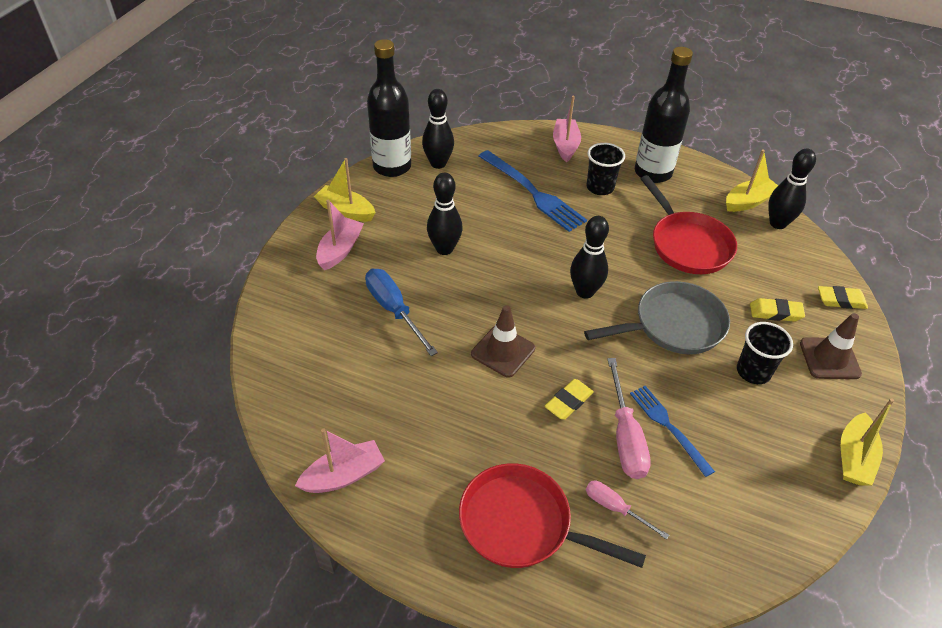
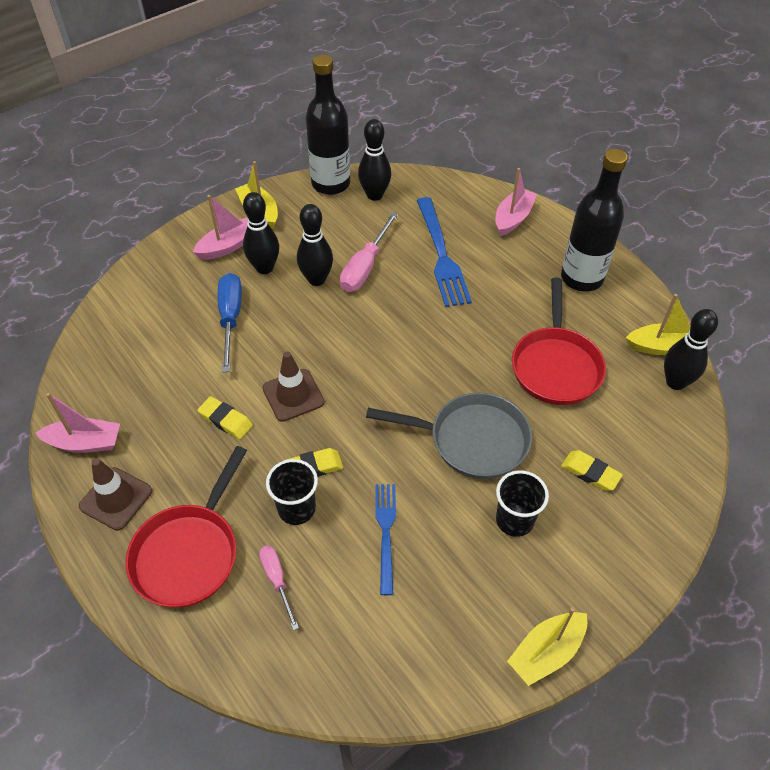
camera: 30 degrees right, 5 degrees up
red pan [459,463,646,568] -> red pan turned 120 degrees counterclockwise [125,446,247,608]
black bowling pin [570,216,609,299] -> black bowling pin moved to [243,192,279,274]
black cup [586,143,625,195] -> black cup moved to [266,459,318,525]
pink screwdriver [607,358,651,479] -> pink screwdriver moved to [340,212,398,292]
brown traffic cone [800,313,862,379] -> brown traffic cone moved to [79,458,152,531]
yellow eraser [818,286,868,309] -> yellow eraser moved to [197,396,253,439]

